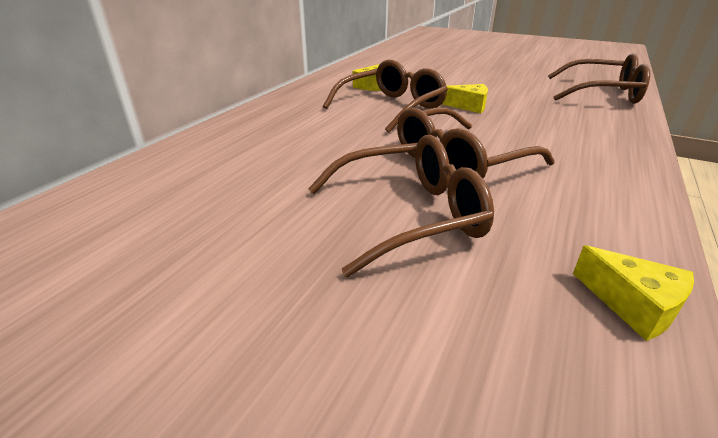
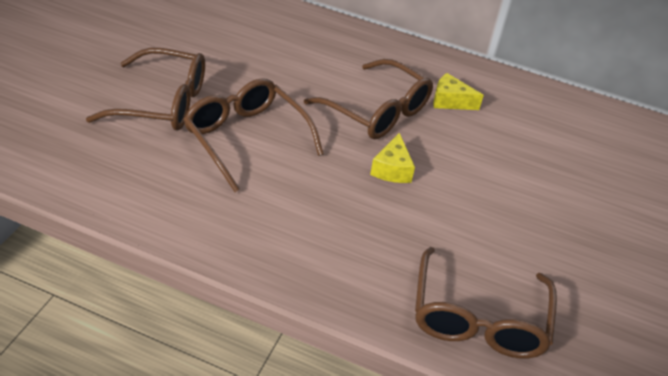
camera: 80 degrees right, 10 degrees up
brown glasses [308,135,494,277] -> brown glasses turned 60 degrees counterclockwise [86,48,205,130]
yellow cheese [573,245,694,341] -> none

